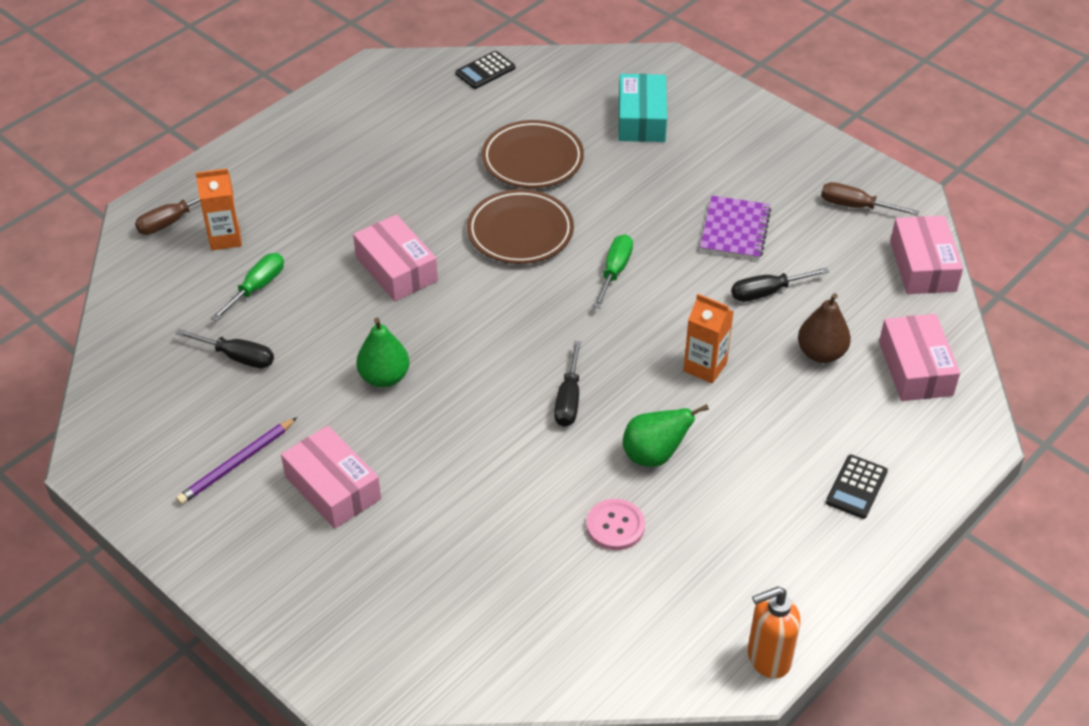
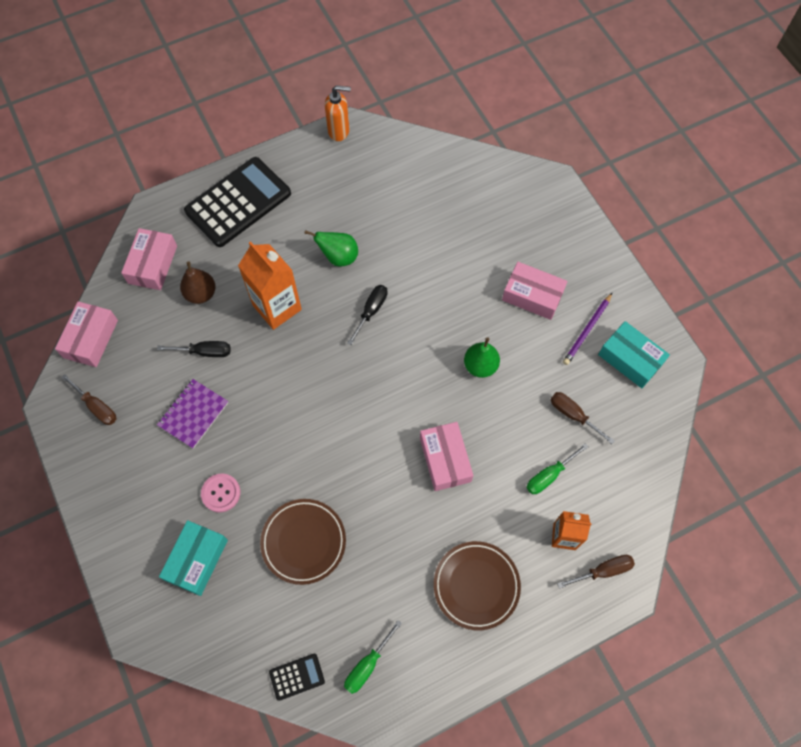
camera: 160 degrees left, 20 degrees up
black screwdriver [175,329,274,368] -> brown screwdriver [551,392,615,444]
purple pencil [176,417,297,505] -> purple pencil turned 150 degrees clockwise [563,293,612,365]
pink box [281,426,381,529] -> pink box turned 45 degrees counterclockwise [502,262,568,320]
brown plate [467,189,574,264] -> brown plate moved to [434,541,521,630]
pink button [586,499,645,550] -> pink button moved to [201,474,240,512]
green screwdriver [593,234,633,308] -> green screwdriver moved to [344,620,402,694]
orange carton [683,294,734,384] -> orange carton [238,241,302,330], size x1.64
black calculator [826,455,888,519] -> black calculator [184,157,291,247], size x2.35
none -> turquoise box [598,321,670,388]

